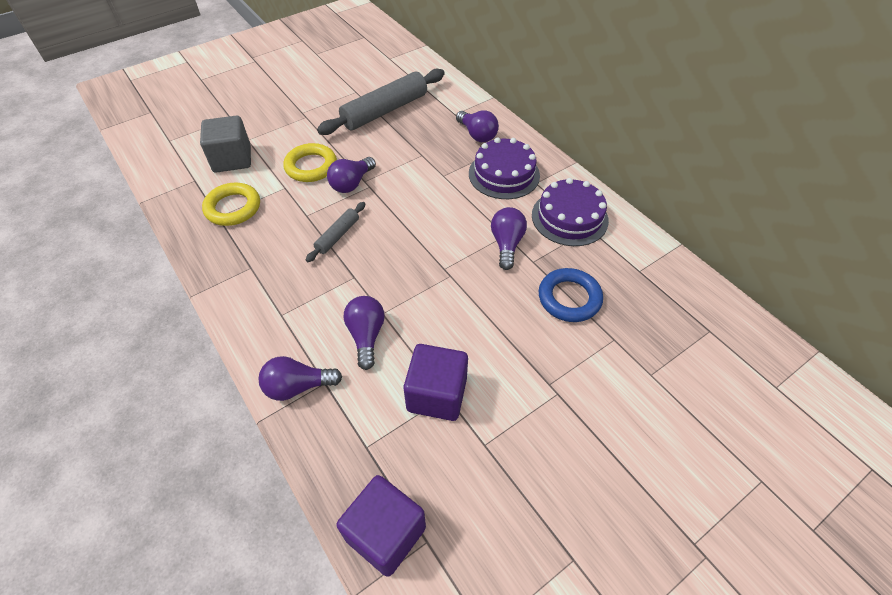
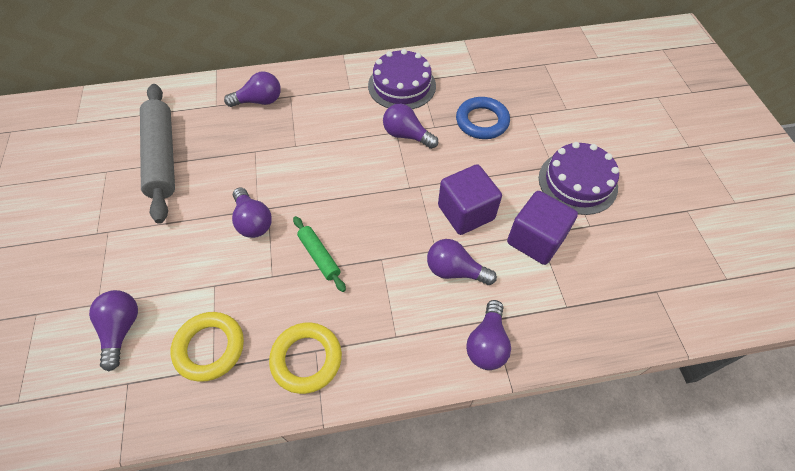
camera: 65 degrees left, 5 degrees up
grey cube [200,116,251,173] -> purple light bulb [89,290,138,371]
yellow ring [283,143,337,182] -> yellow ring moved to [269,322,342,394]
grey rolling pin [306,202,365,262] -> green rolling pin [293,216,346,292]
purple cube [336,475,426,577] -> purple cube moved to [438,164,502,235]
purple cake [469,137,540,199] -> purple cake moved to [539,142,619,215]

